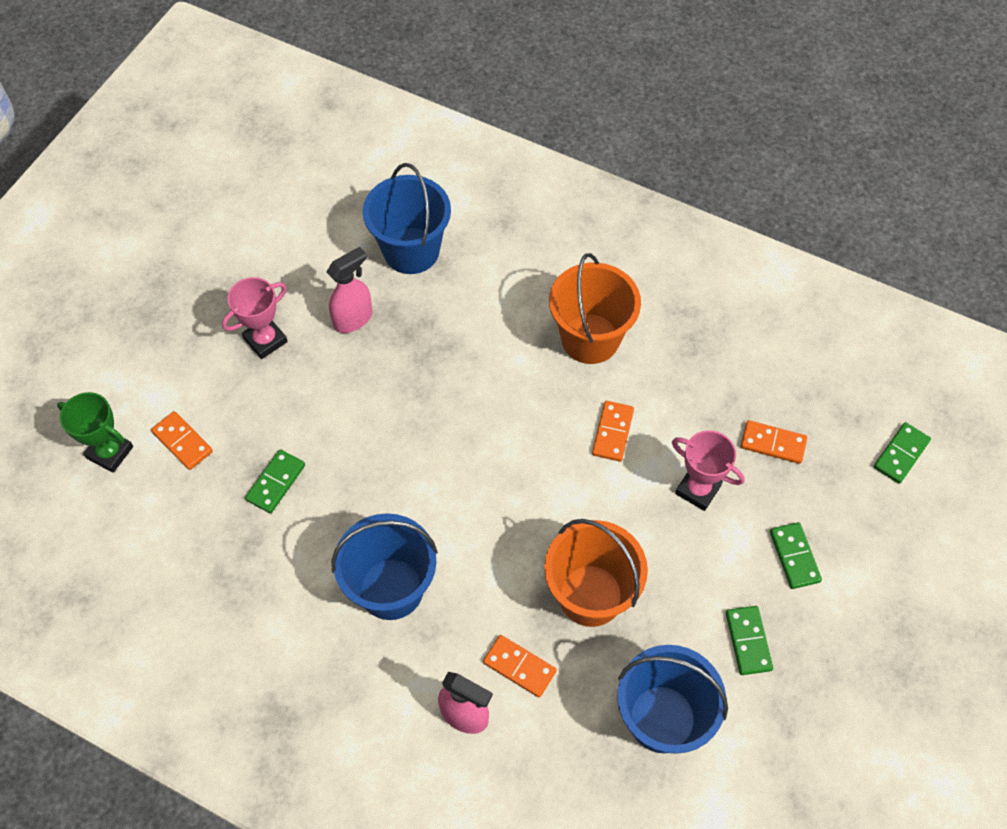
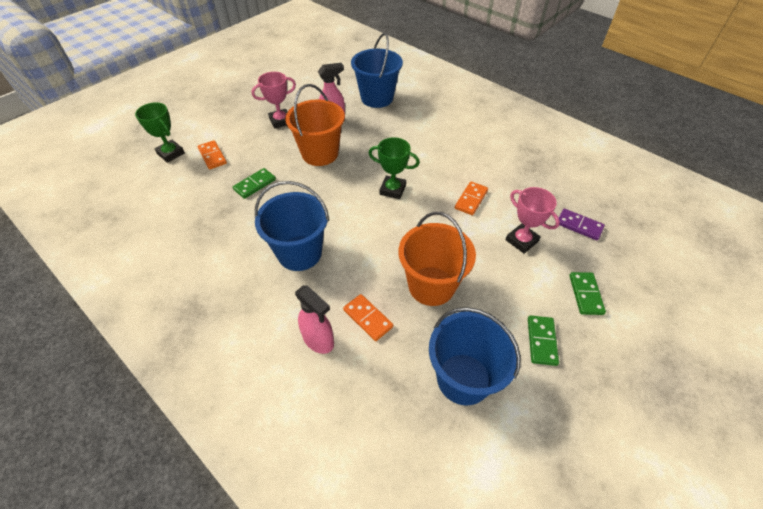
camera: 15 degrees right, 10 degrees down
orange bucket [549,253,641,364] -> orange bucket moved to [285,84,345,166]
orange domino [741,420,807,464] -> purple domino [559,209,605,240]
green domino [874,422,931,484] -> none
none -> green trophy [368,137,420,199]

